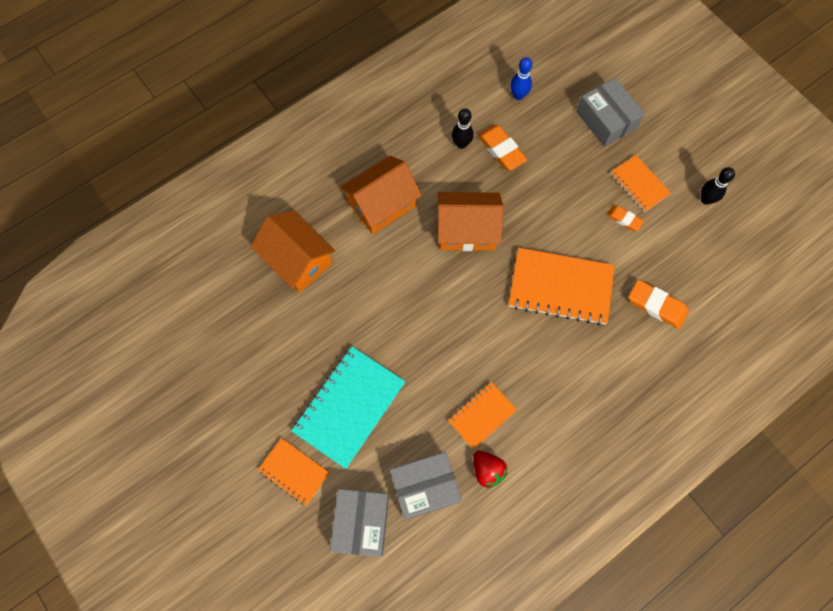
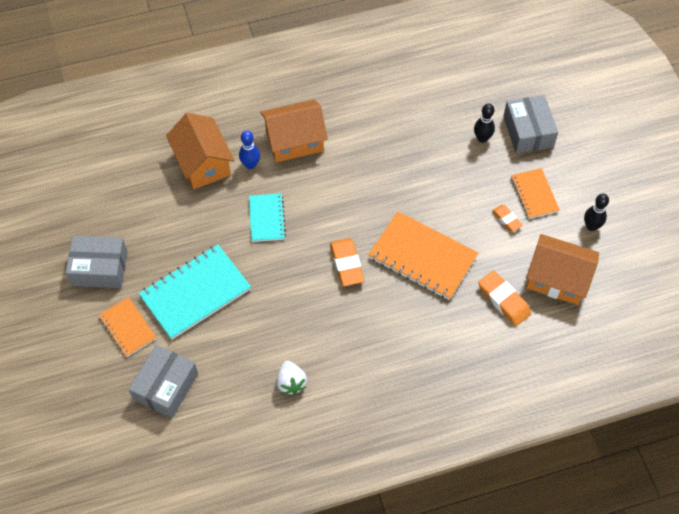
camera: 20 degrees right, 10 degrees down
grey box [390,452,462,520] -> grey box moved to [66,236,128,288]
orange house [438,192,504,251] -> orange house moved to [526,234,599,305]
orange notebook [448,382,517,449] -> none
black bowling pin [452,109,474,149] -> black bowling pin moved to [474,103,495,143]
red strawberry [473,451,508,489] -> white strawberry [277,361,307,395]
orange eraser [478,125,527,170] -> orange eraser moved to [330,238,364,286]
blue bowling pin [510,57,532,100] -> blue bowling pin moved to [239,131,260,169]
none -> turquoise notebook [249,193,286,242]

